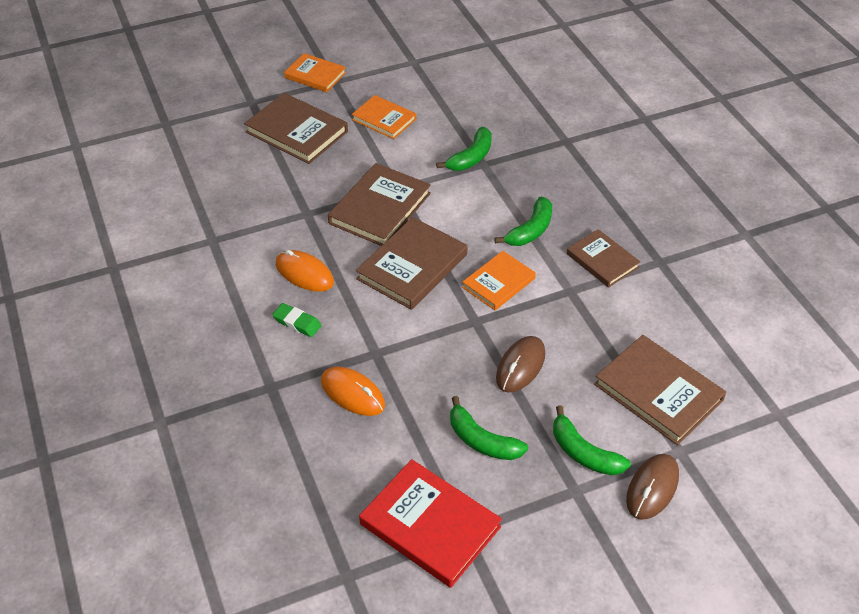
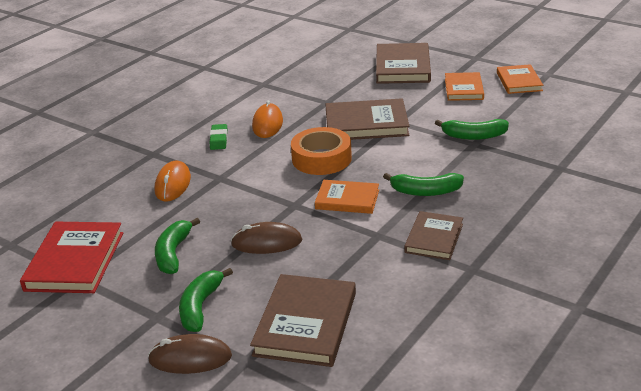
camera: 60 degrees right, 15 degrees down
orange book [284,53,346,92] -> orange book moved to [497,64,543,94]
brown book [356,217,468,310] -> orange tape [291,127,352,175]

